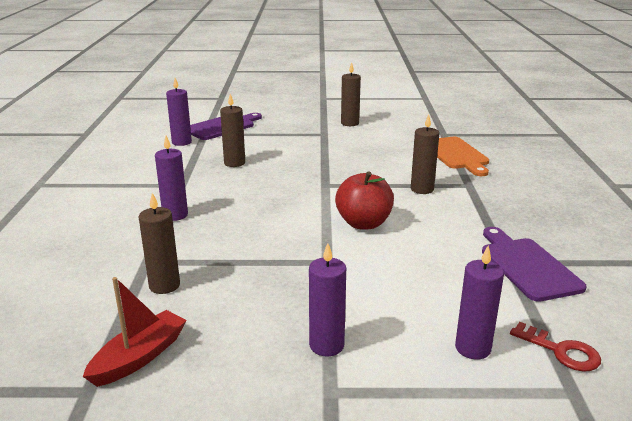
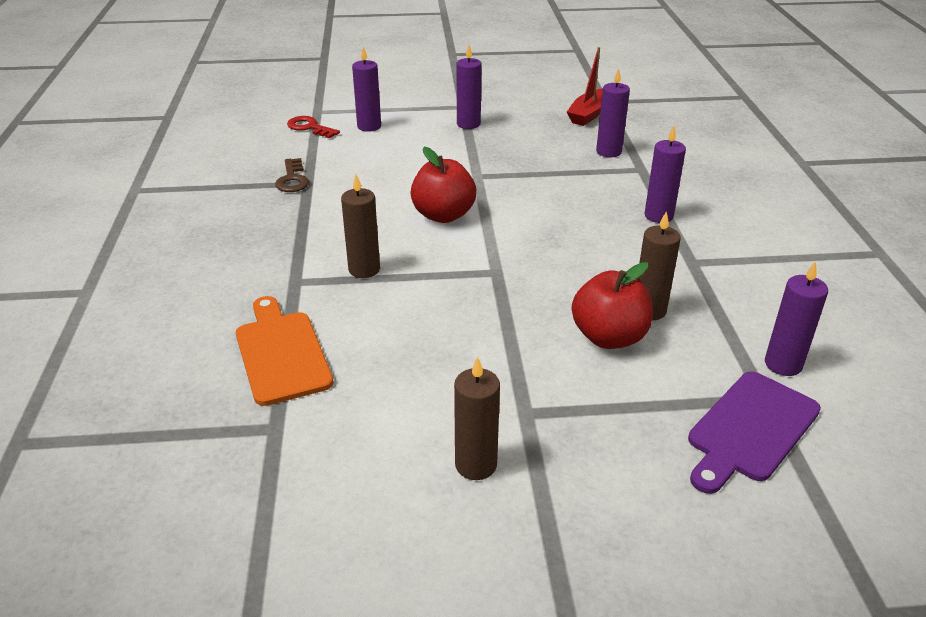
camera: 175 degrees right, 10 degrees up
brown candle [139,193,180,294] -> purple candle [596,69,630,157]
purple cutting board [482,227,587,302] -> brown key [275,158,309,192]
none -> red apple [572,262,653,349]

